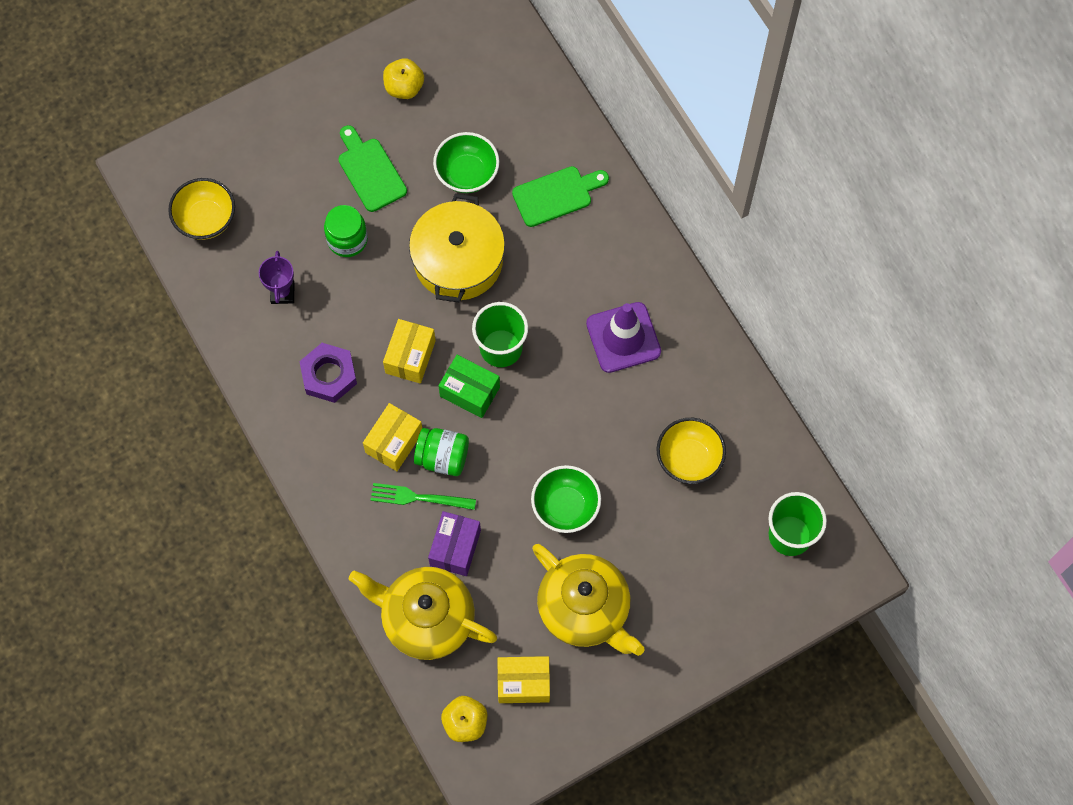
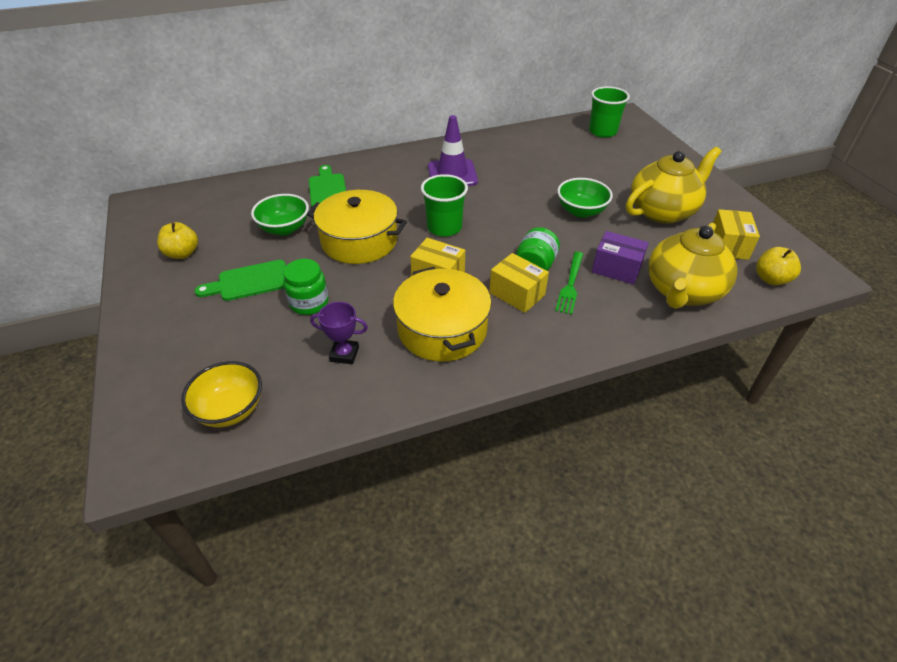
camera: 80 degrees left, 25 degrees down
purple nut [299,343,357,403] -> yellow pot [393,267,492,362]
green box [438,355,500,418] -> none
yellow bowl [657,418,726,484] -> none

